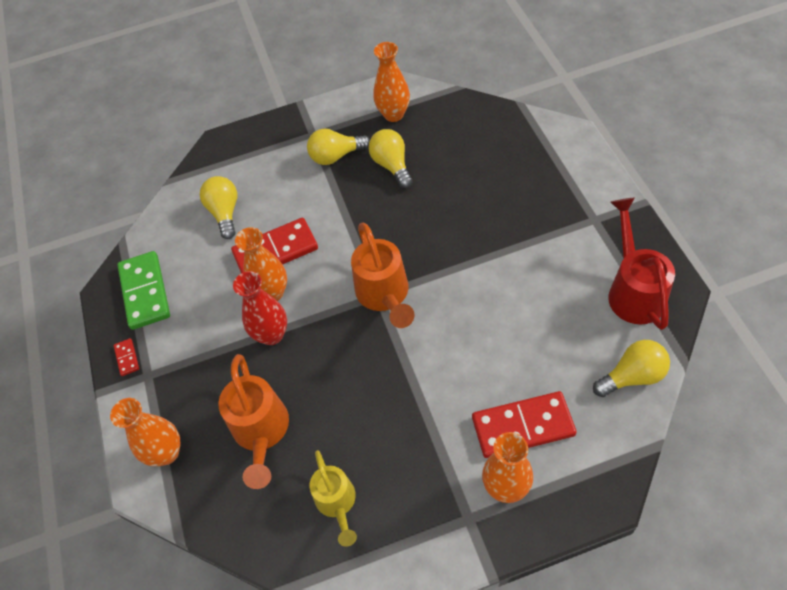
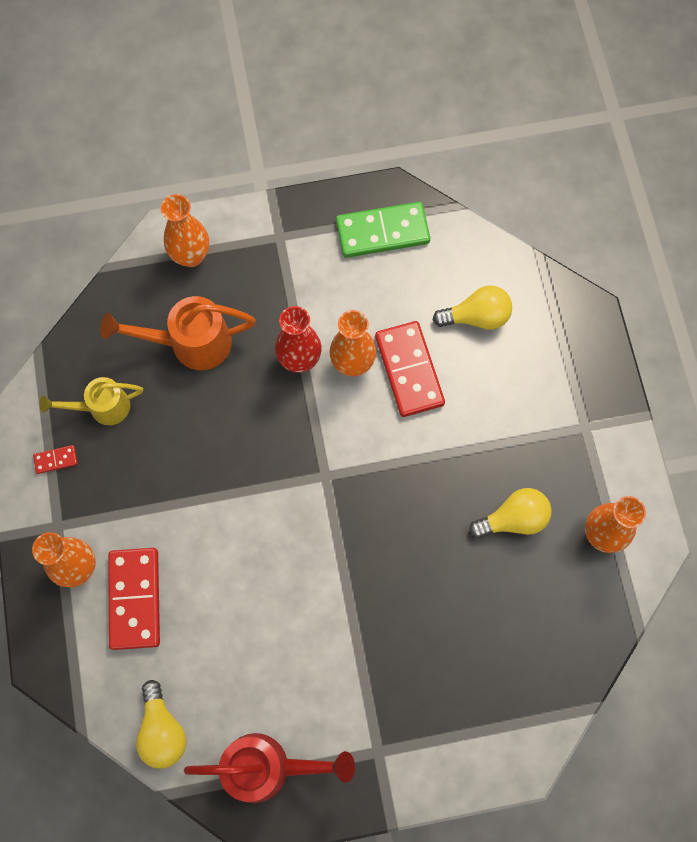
camera: 90 degrees right, 15 degrees up
red domino [113,338,139,376] -> red domino moved to [33,445,78,474]
yellow light bulb [307,128,370,165] -> none
orange watering can [351,223,415,328] -> none

